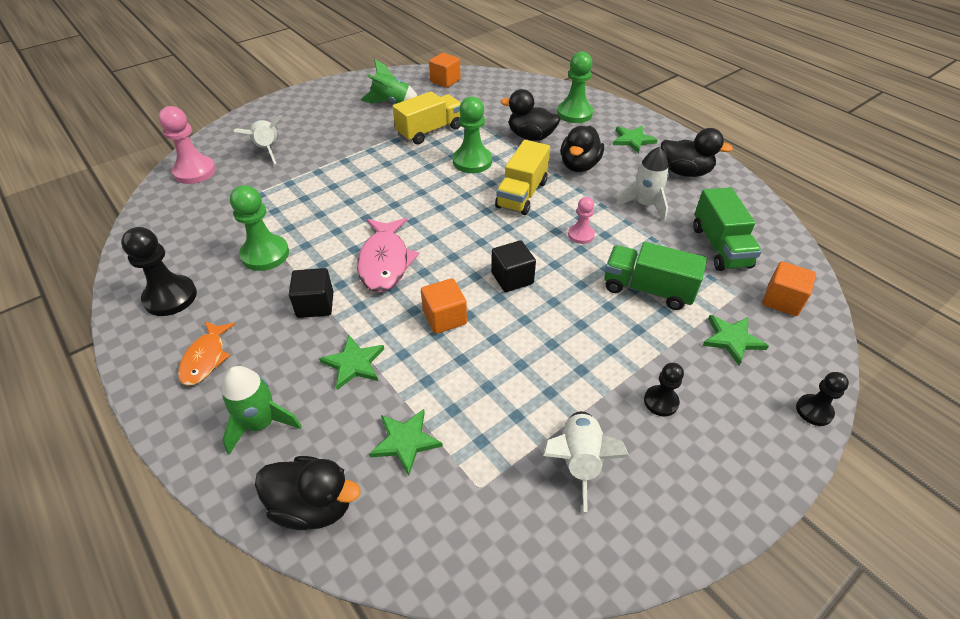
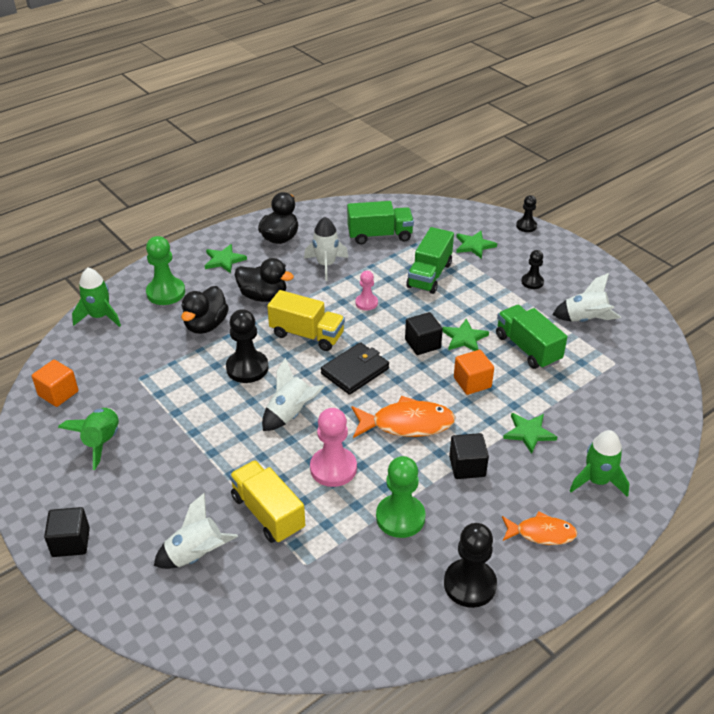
camera: 90 degrees left, 5 degrees down
pink pawn [158,106,216,184] -> pink pawn moved to [310,408,357,487]
black duck [255,456,361,530] -> none
pink fish [357,218,419,292] -> orange fish [352,396,456,438]
green star [369,409,443,476] -> green star moved to [442,319,489,351]
yellow truck [392,91,461,145] -> yellow truck moved to [229,460,305,543]
green pawn [453,96,492,173] -> black pawn [226,309,269,383]
orange cube [762,261,816,316] -> none
none -> black cube [44,507,90,557]
none -> green rocket [72,268,121,327]
none -> white rocket [262,358,325,431]
none -> black wallet [321,342,389,395]
none -> green truck [496,305,567,369]

